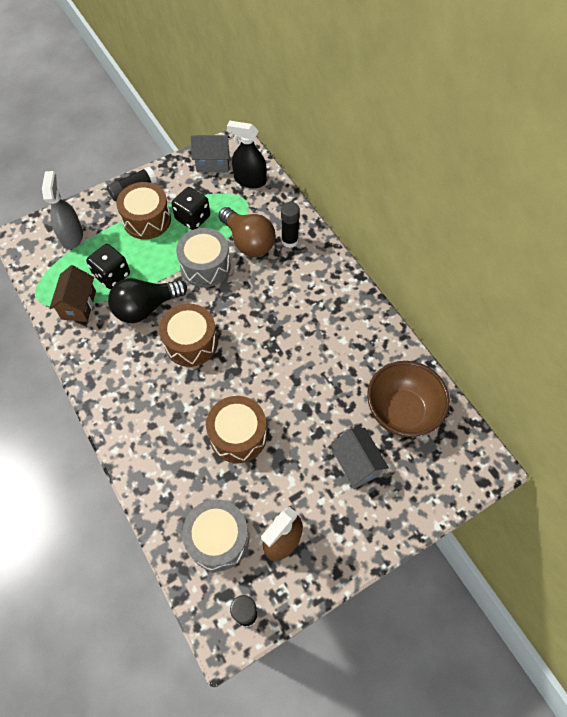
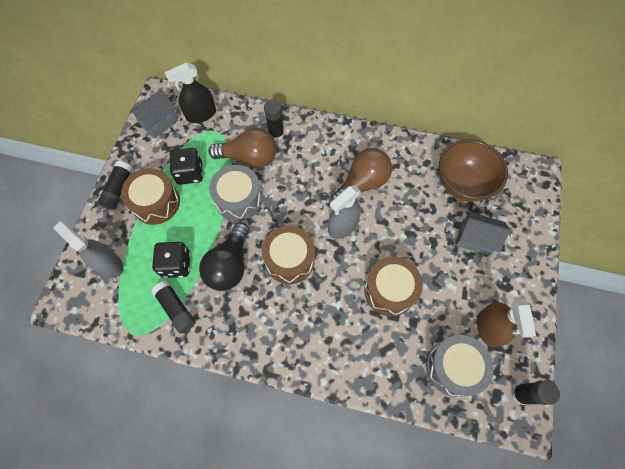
camera: 45 degrees left, 5 degrees up
brown house [49,265,96,322] -> black glue stick [151,281,196,333]
none -> grey spray bottle [328,185,361,239]
none -> brown light bulb [330,148,392,201]

